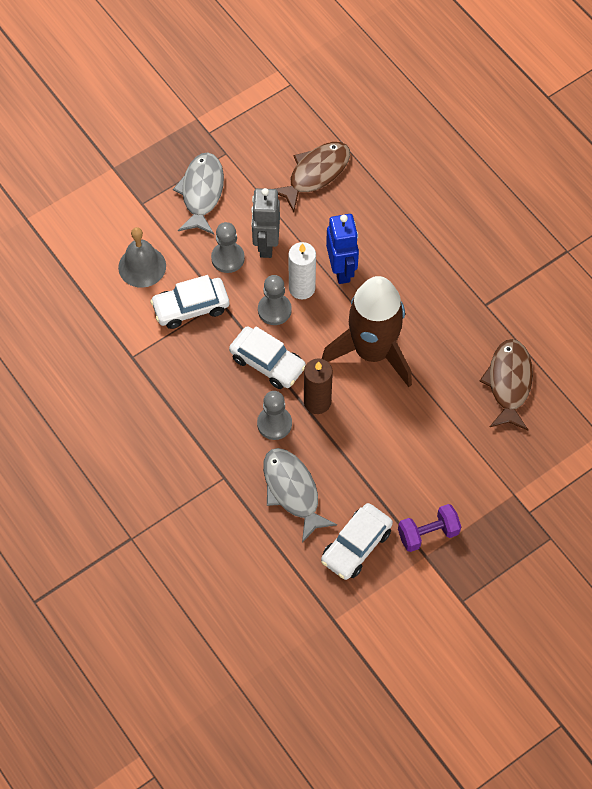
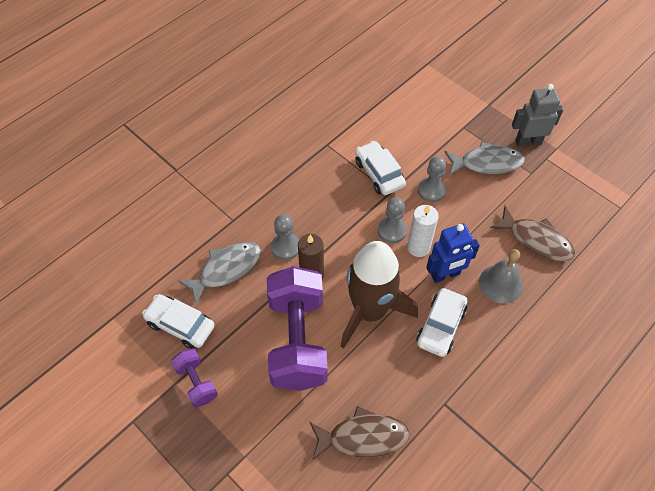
camera: 80 degrees right, 5 degrees down
grey bell [118,227,166,288] -> grey bell moved to [479,249,523,304]
white car [229,326,306,389] -> white car moved to [416,288,467,357]
grey robot [251,188,280,258] -> grey robot moved to [512,84,563,147]
none -> purple dumbbell [267,266,328,391]

